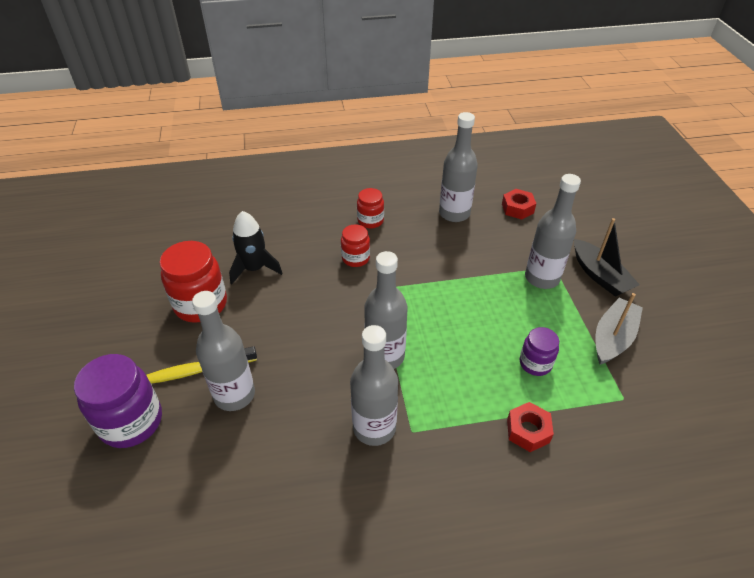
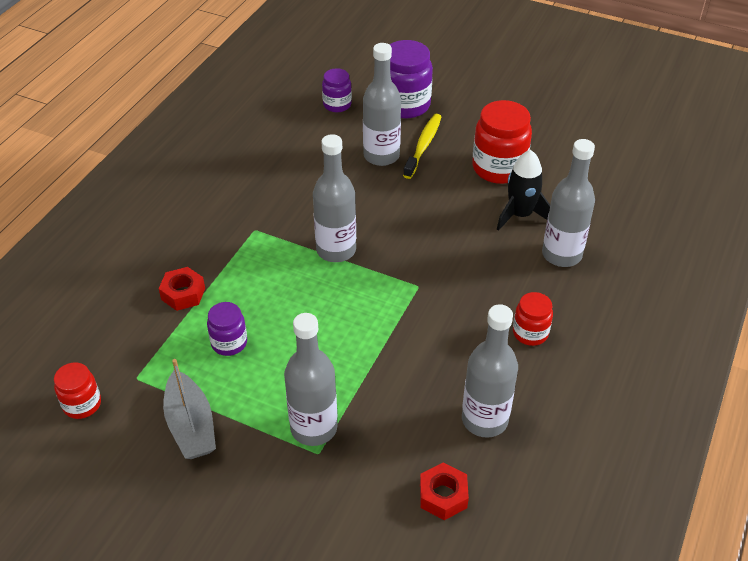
camera: 125 degrees right, 0 degrees up
red jar [341,224,370,267] -> red jar moved to [54,362,101,419]
grey bottle [350,325,398,446] -> grey bottle moved to [542,139,595,267]
black boat [574,218,640,297] -> none
none -> purple jar [322,68,352,112]

